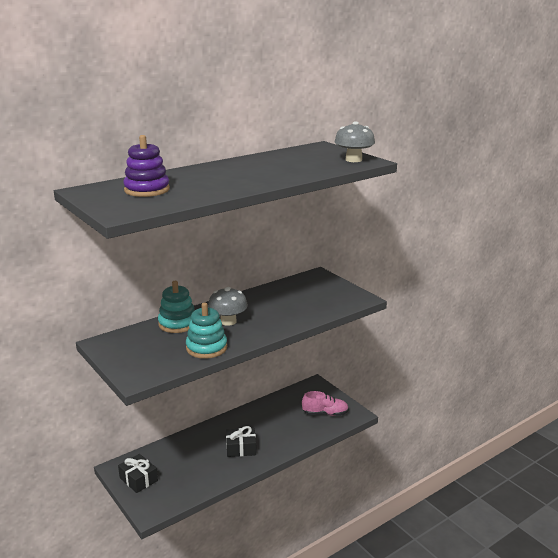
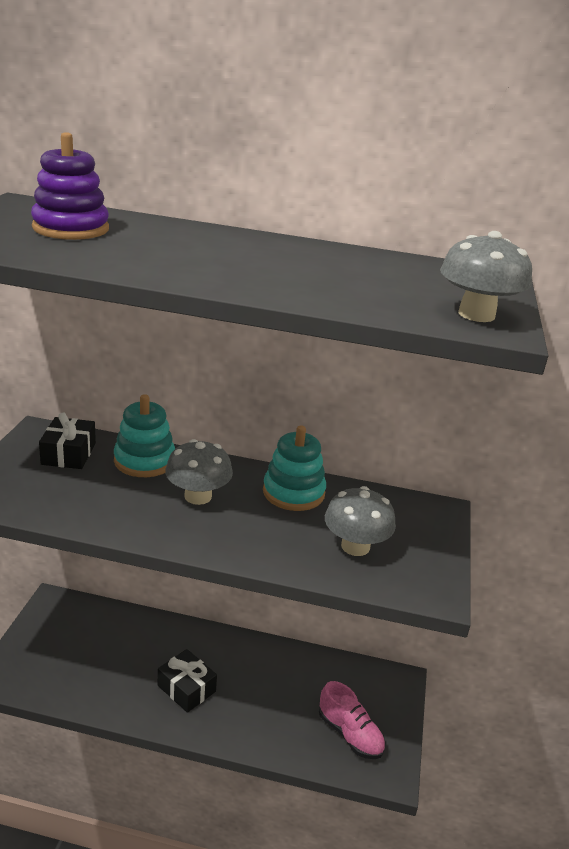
camera: 45 degrees right, 5 degrees up
black gift [118,454,158,493] -> black gift moved to [39,413,96,469]
turquoise stacking toy [186,302,227,359] -> turquoise stacking toy moved to [263,426,326,511]
none -> grey mushroom [325,486,396,556]

